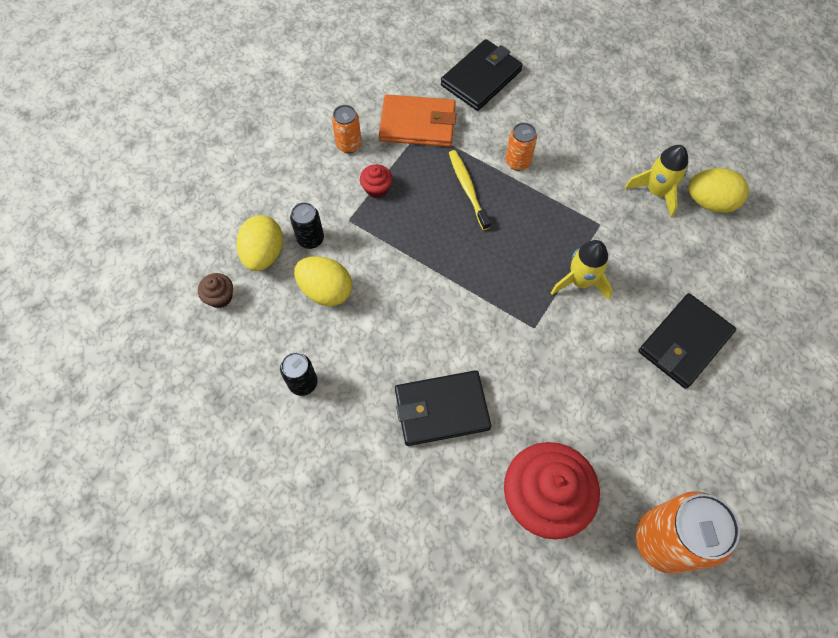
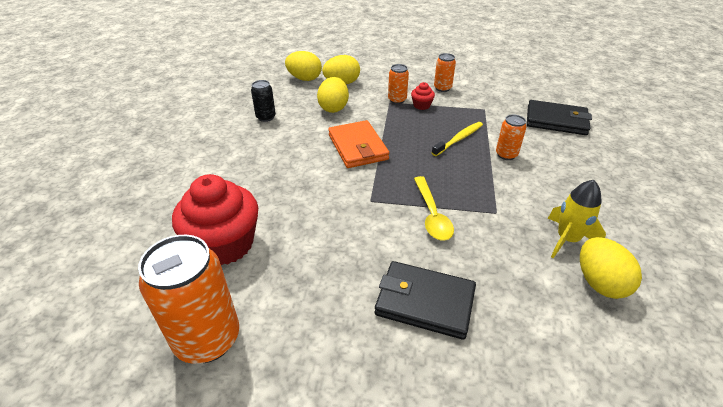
camera: 65 degrees right, 25 degrees down
brown cupcake [198,273,233,308] -> yellow egg [285,51,322,81]
black can [290,202,324,249] -> none
orange wallet [379,94,456,147] -> orange wallet moved to [328,120,389,168]
black wallet [395,370,491,446] -> none
yellow rocket [551,240,613,300] -> yellow spoon [414,176,454,241]
none -> orange can [388,64,409,104]

